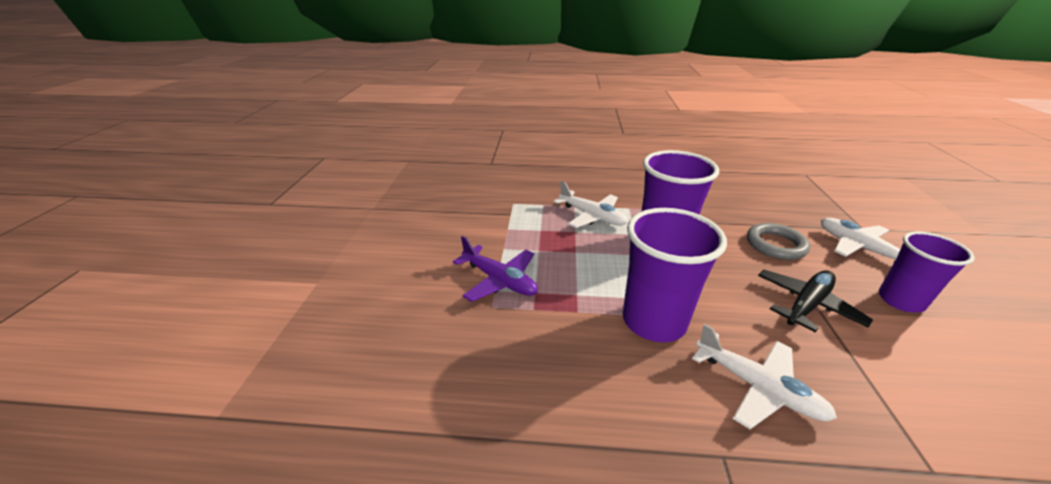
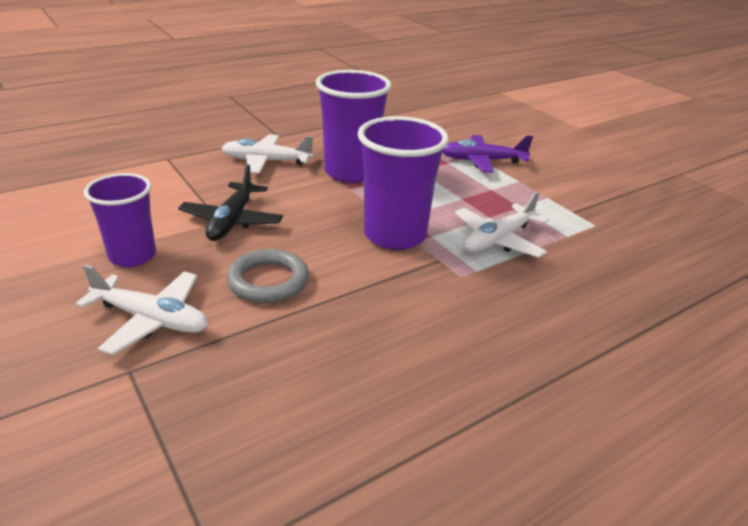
camera: 140 degrees right, 0 degrees up
white plane [554,181,628,228] -> white plane turned 45 degrees counterclockwise [455,191,549,258]

